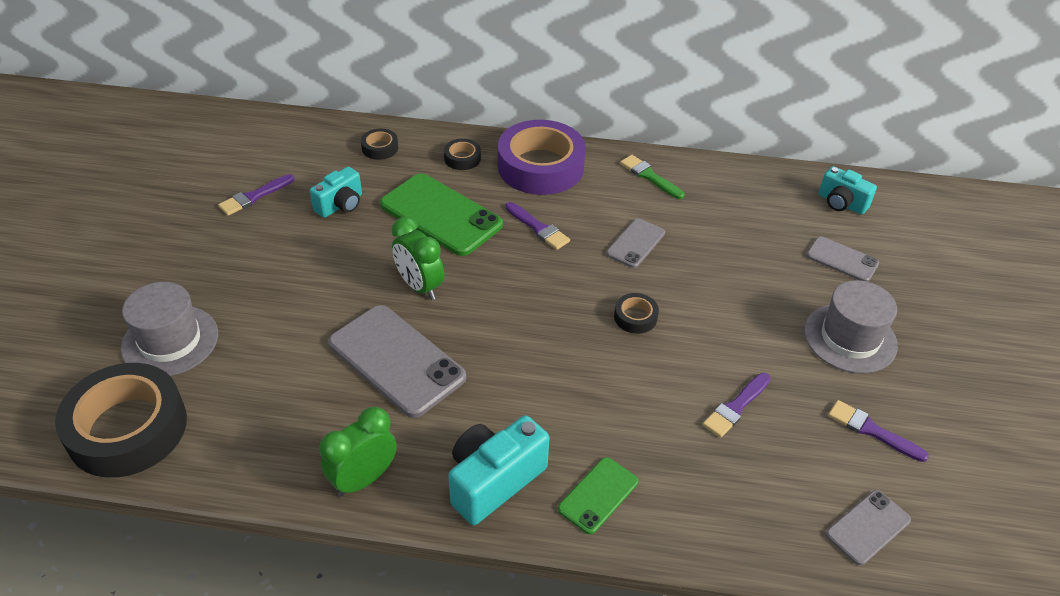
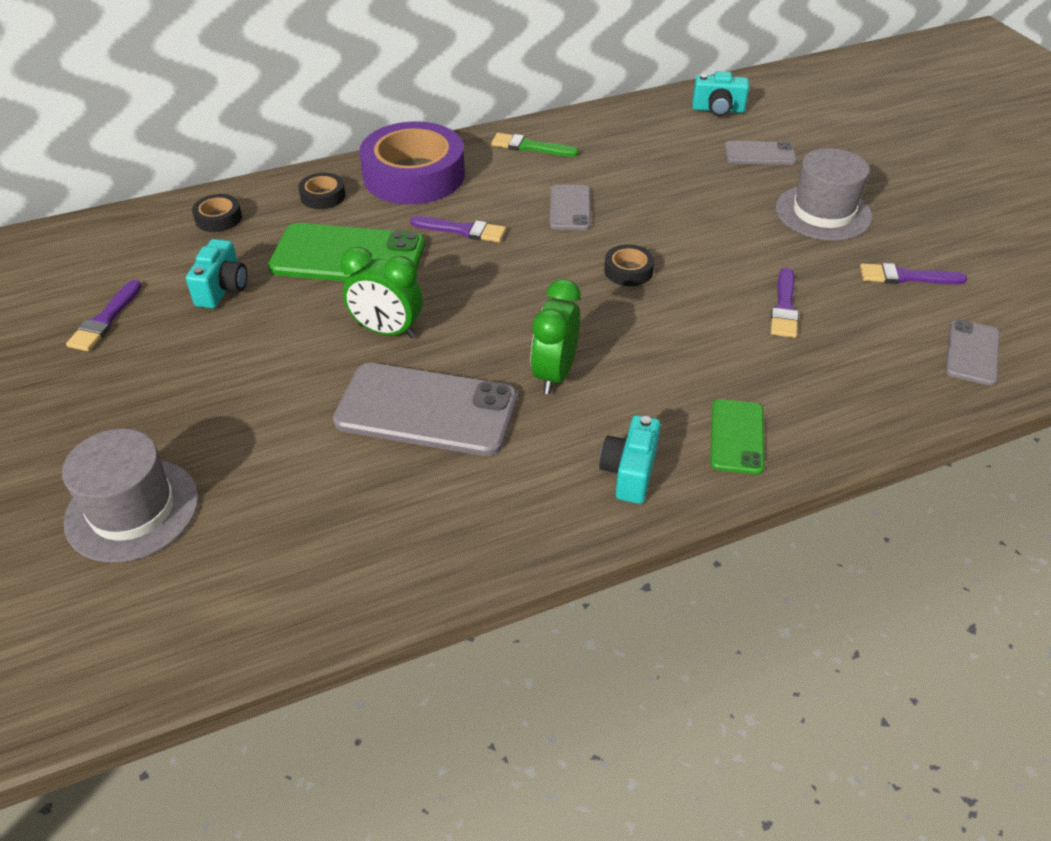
camera: 30 degrees left, 0 degrees up
black tape [55,363,187,478] -> none
green clock [319,407,397,497] -> green clock moved to [530,279,581,394]
turquoise camera [448,415,549,525] -> turquoise camera [600,415,661,504], size x0.64

